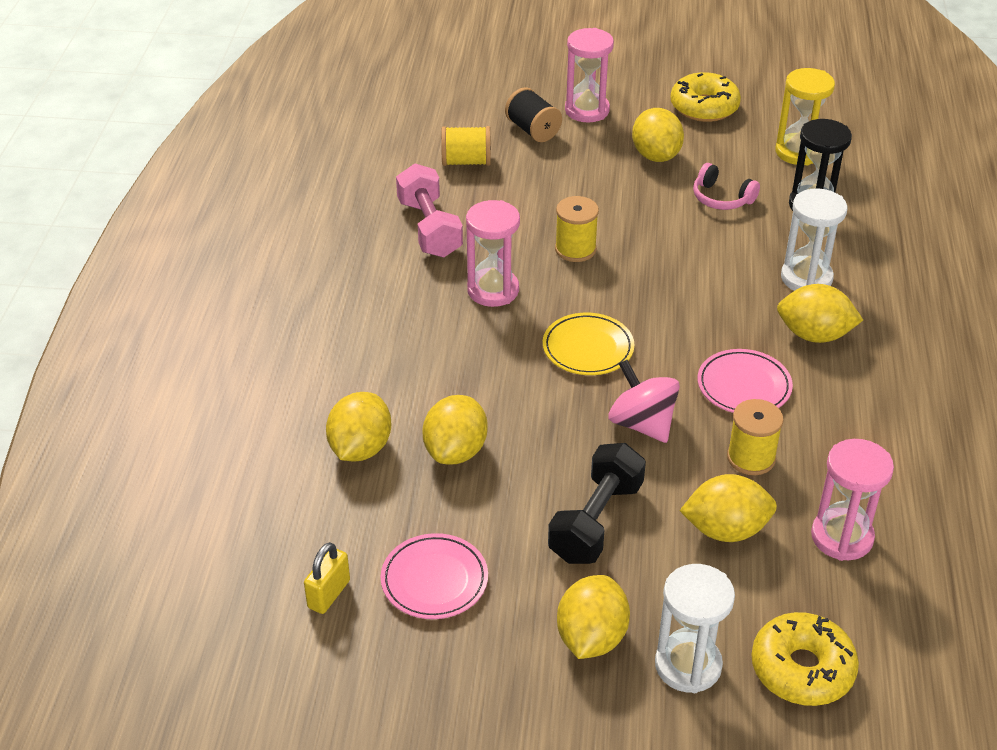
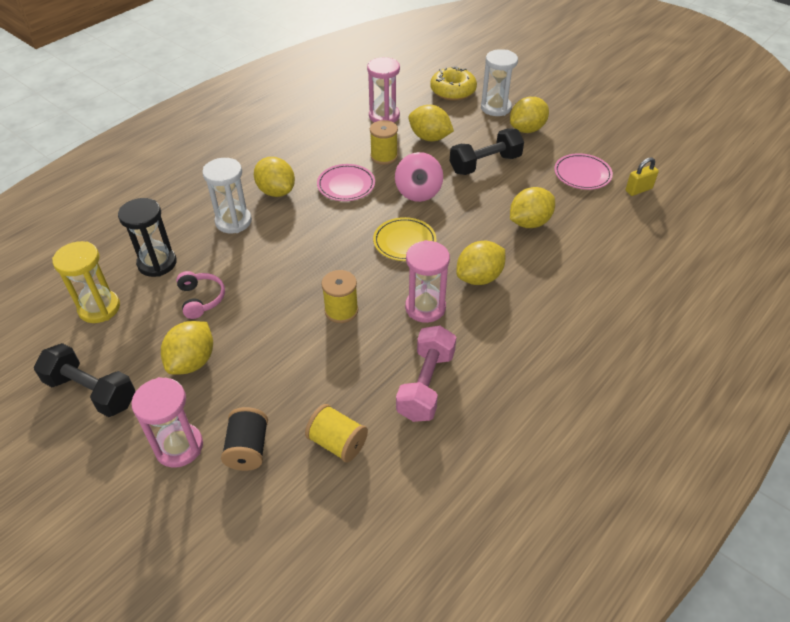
camera: 145 degrees left, 5 degrees up
yellow lemon [326,392,391,461] -> yellow lemon moved to [456,241,505,285]
yellow donut [670,72,741,122] -> black dumbbell [34,343,136,417]

